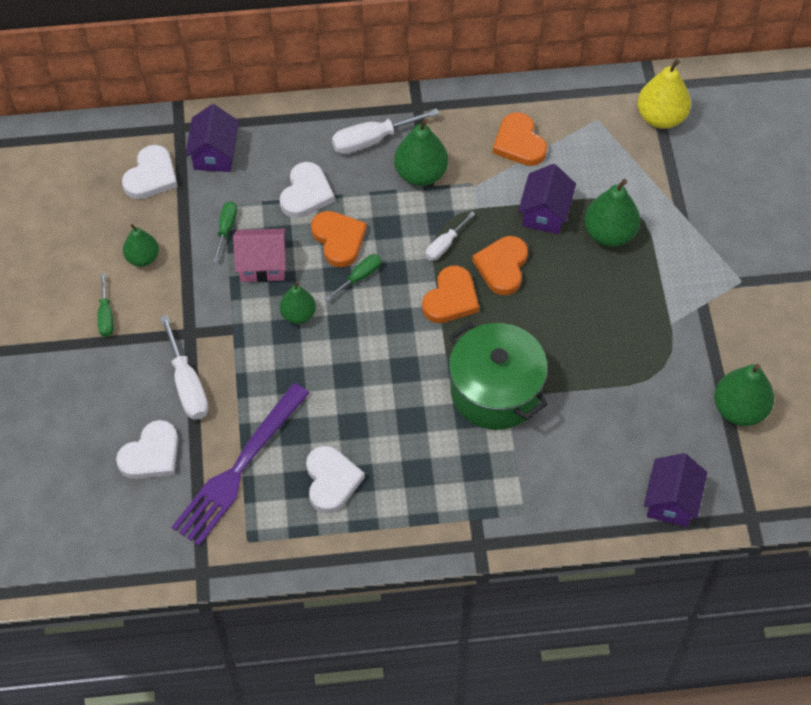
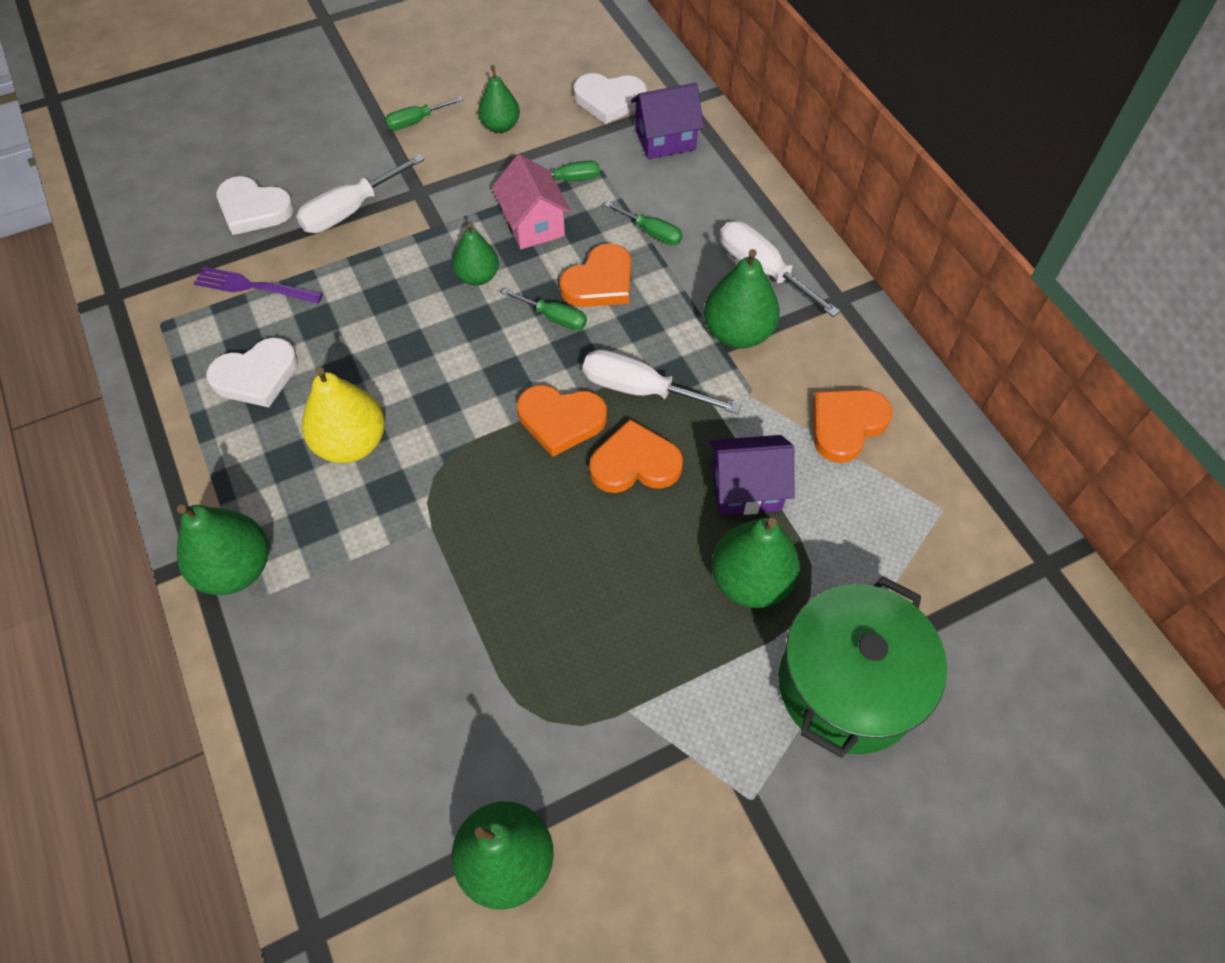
camera: 70 degrees right, 0 degrees up
purple fork [172,383,309,546] -> purple fork [193,267,323,304], size x0.56
white heart [280,162,335,218] -> green screwdriver [604,202,683,245]
white screwdriver [425,212,475,261] -> white screwdriver [583,350,741,414], size x1.65
green pot [449,322,548,430] -> green pot moved to [779,576,947,758]
yellow pear [637,59,691,129] -> yellow pear moved to [302,367,385,463]
purple house [644,453,707,527] -> none
none -> green pear [177,505,269,595]

